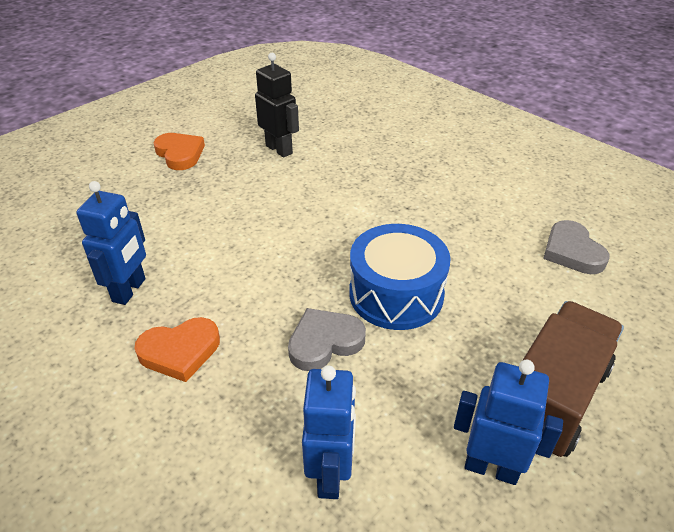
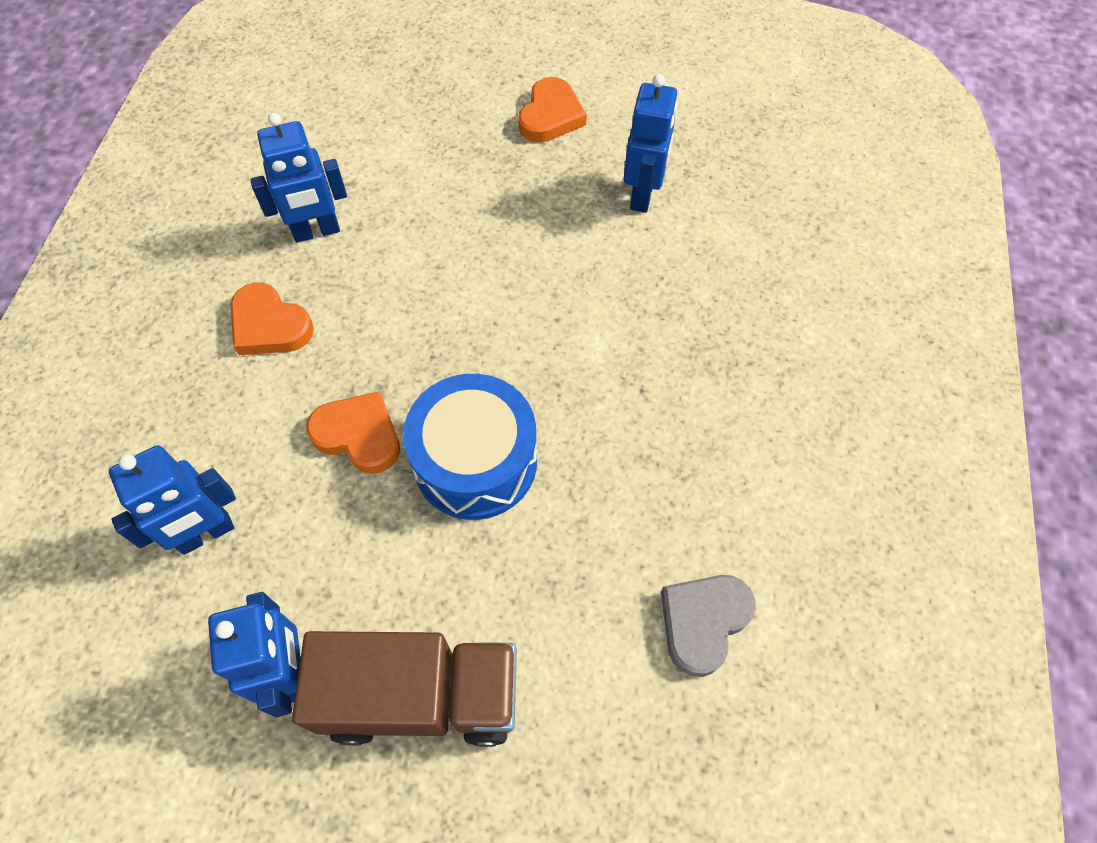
camera: 55 degrees right, 20 degrees up
black robot [255,53,299,157] -> blue robot [624,74,678,213]
grey heart [288,308,366,371] -> orange heart [306,391,400,474]

